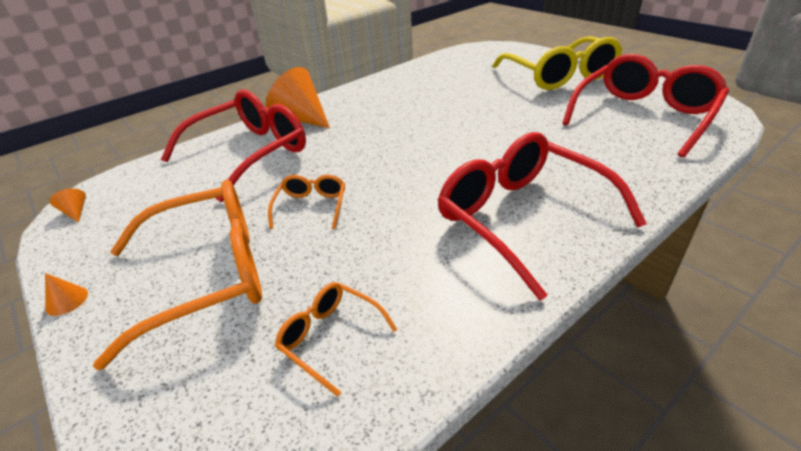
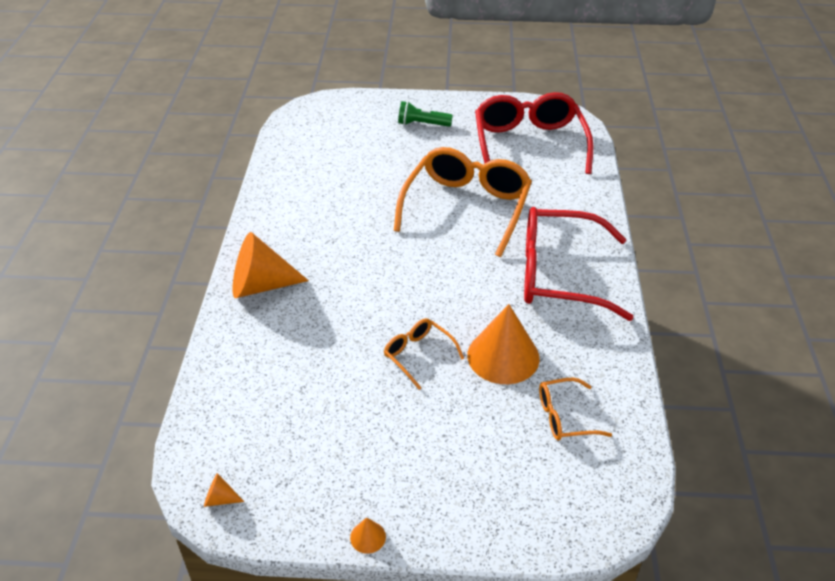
camera: 50 degrees left, 5 degrees up
orange glasses [93,180,262,370] -> orange glasses moved to [394,147,532,257]
red glasses [161,89,306,202] -> none
yellow glasses [493,36,622,90] -> green flashlight [398,101,453,127]
none -> orange cone [467,304,540,384]

